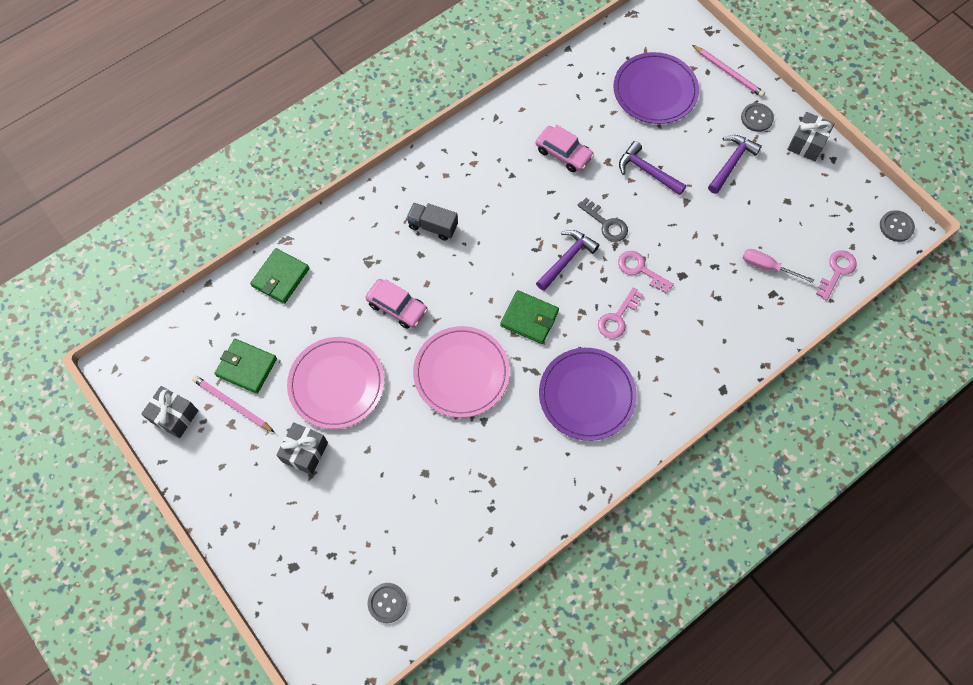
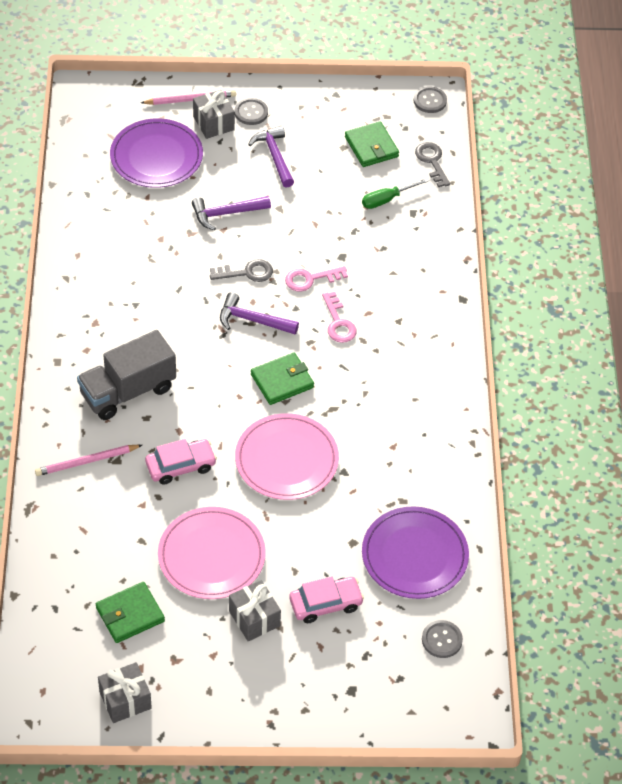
camera: 55 degrees left, 15 degrees down
pink pencil [192,375,274,432] -> pink pencil moved to [35,445,142,476]
green wallet [250,248,309,304] -> green wallet moved to [345,121,399,167]
grey truck [406,203,458,241] -> grey truck [77,330,176,420], size x1.73
pink car [536,125,594,172] -> pink car moved to [289,576,364,623]
purple hammer [536,230,599,291] -> purple hammer turned 60 degrees counterclockwise [220,292,299,334]
purple plate [539,348,637,441] -> purple plate moved to [362,506,469,599]
pink screwdriver [743,249,814,283] -> green screwdriver [362,178,429,209]
grey gift [787,112,835,161] -> grey gift moved to [193,90,235,139]
pink key [816,250,857,301] -> grey key [415,142,450,187]

